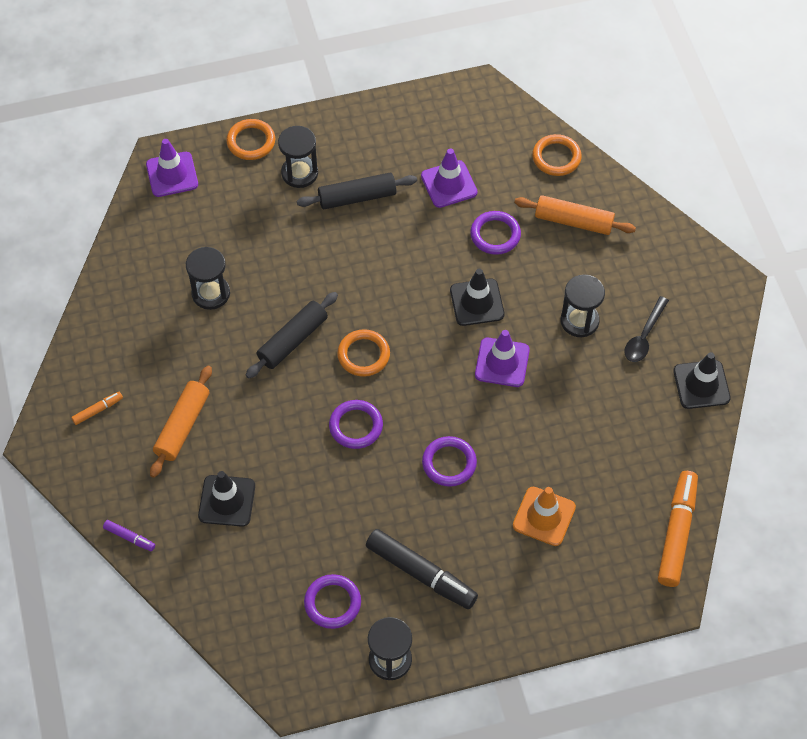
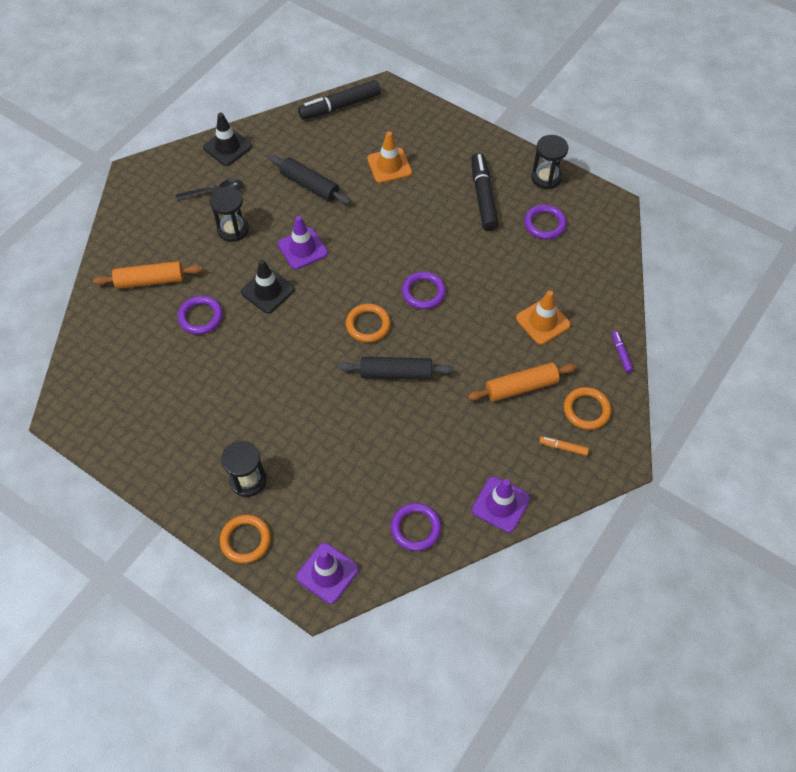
camera: 130 degrees left, 0 degrees up
black hourglass [186,247,230,310] -> none
black traffic cone [198,471,255,527] -> orange traffic cone [516,291,571,345]
black rolling pin [297,173,417,209] -> black rolling pin moved to [269,155,351,204]
purple traffic cone [421,148,478,208] -> purple traffic cone moved to [472,476,530,533]
purple ring [422,436,477,487] -> purple ring moved to [391,503,441,551]
orange rolling pin [514,195,636,235] -> orange rolling pin turned 75 degrees counterclockwise [93,261,203,289]
orange ring [532,134,582,176] -> orange ring moved to [564,387,611,430]
orange marker [658,471,698,587] -> black marker [298,80,381,120]

